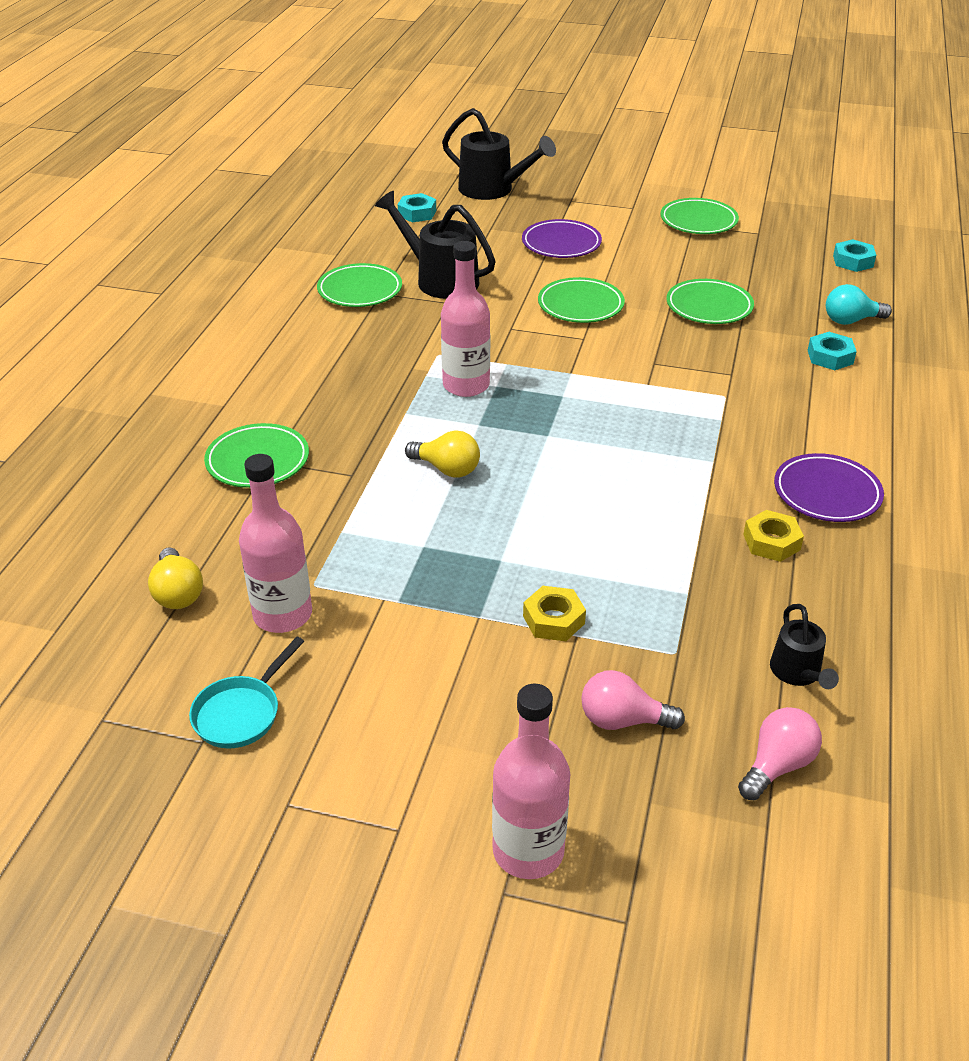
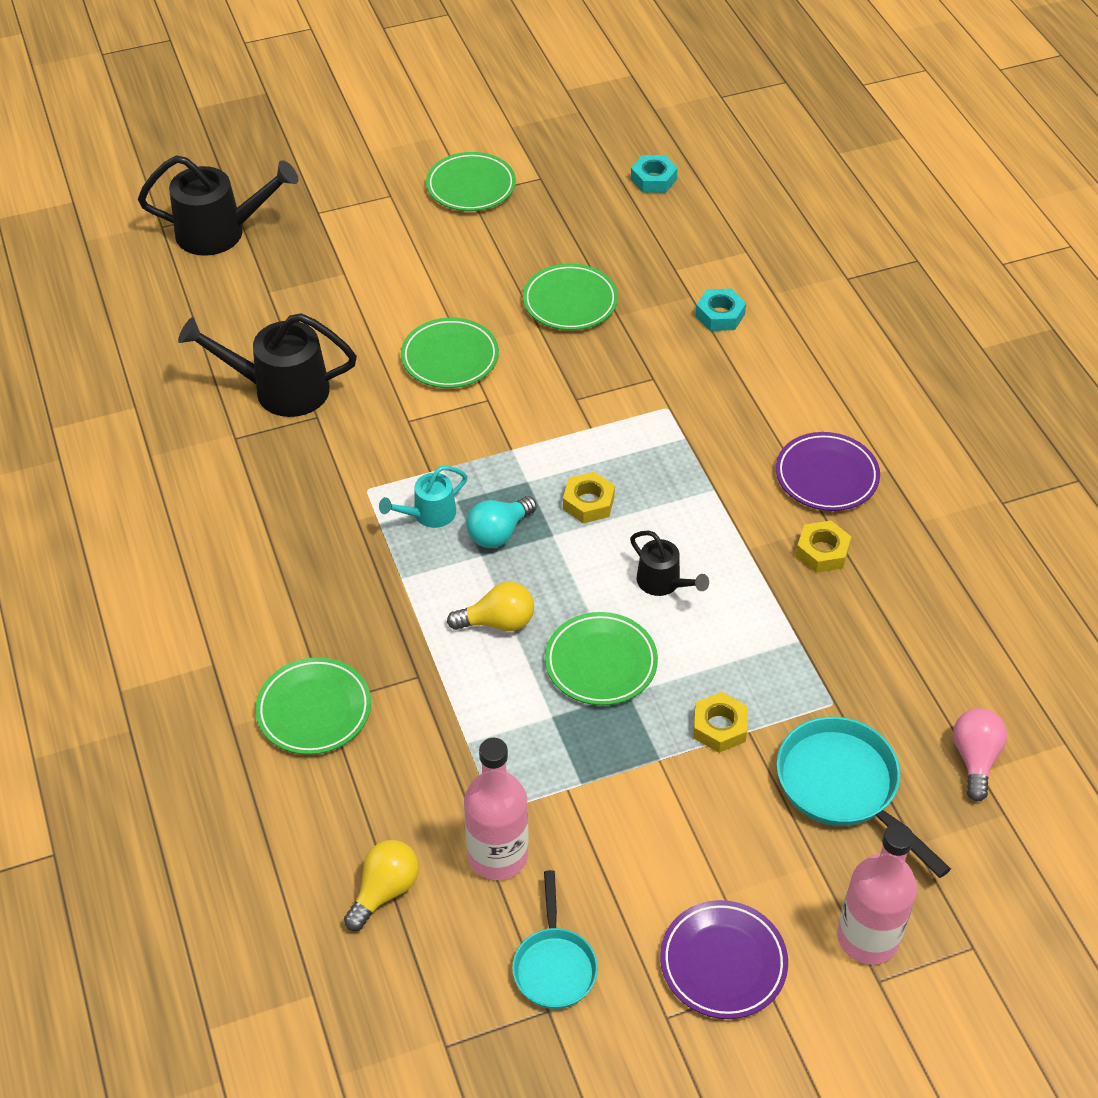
camera: 35 degrees left, 10 degrees up
yellow light bulb [148,547,203,609] -> yellow light bulb turned 90 degrees counterclockwise [344,840,419,931]
green plate [317,263,402,307] -> green plate moved to [545,612,658,705]
turquoise nut [398,193,436,222] -> none
pink bottle [441,241,490,397] -> turquoise watering can [379,466,467,528]
purple plate [522,219,602,258] -> purple plate moved to [660,900,788,1019]
pink light bulb [581,670,685,730] -> turquoise pan [776,717,951,878]
black watering can [770,604,839,689] -> black watering can moved to [630,531,709,596]
turquoise light bulb [826,284,892,325] -> turquoise light bulb moved to [466,496,537,548]
none -> yellow nut [563,472,615,523]

